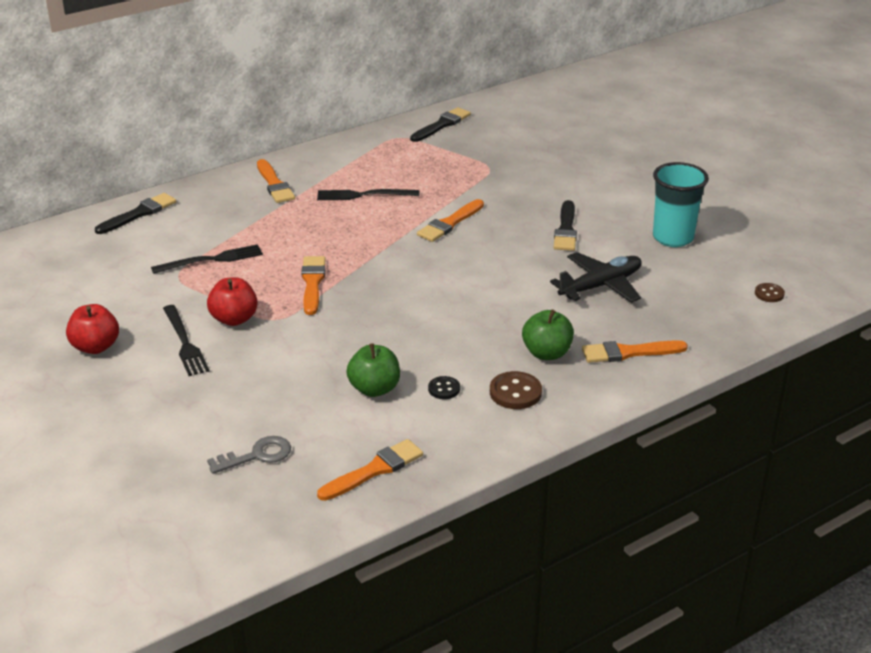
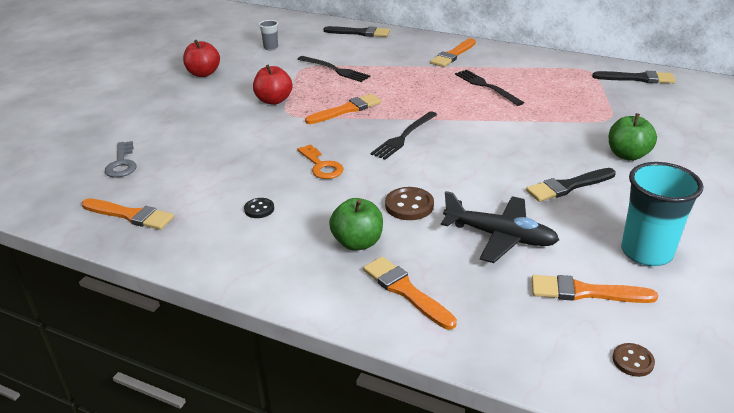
camera: 60 degrees right, 0 degrees up
black fork [163,305,209,376] -> black fork moved to [370,111,438,160]
grey key [207,436,291,474] -> grey key turned 45 degrees clockwise [105,141,136,178]
green apple [347,343,400,397] -> green apple moved to [609,113,657,161]
orange brush [417,199,484,242] -> orange brush moved to [532,275,658,303]
brown button [490,371,542,409] -> brown button moved to [385,187,434,220]
none -> grey cup [259,20,278,51]
none -> orange key [297,144,344,179]

